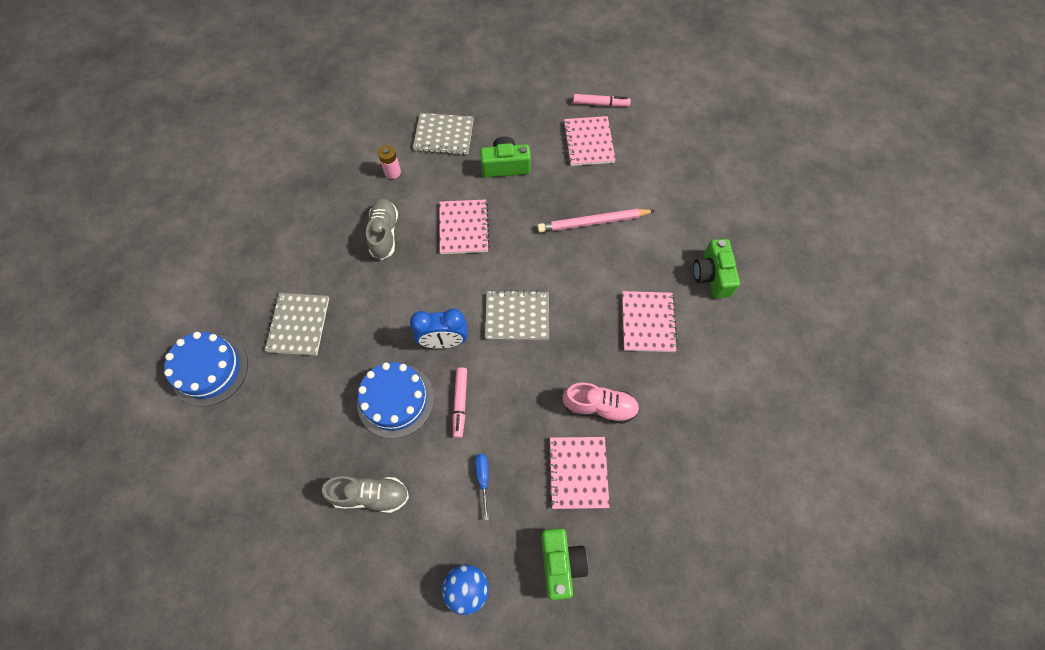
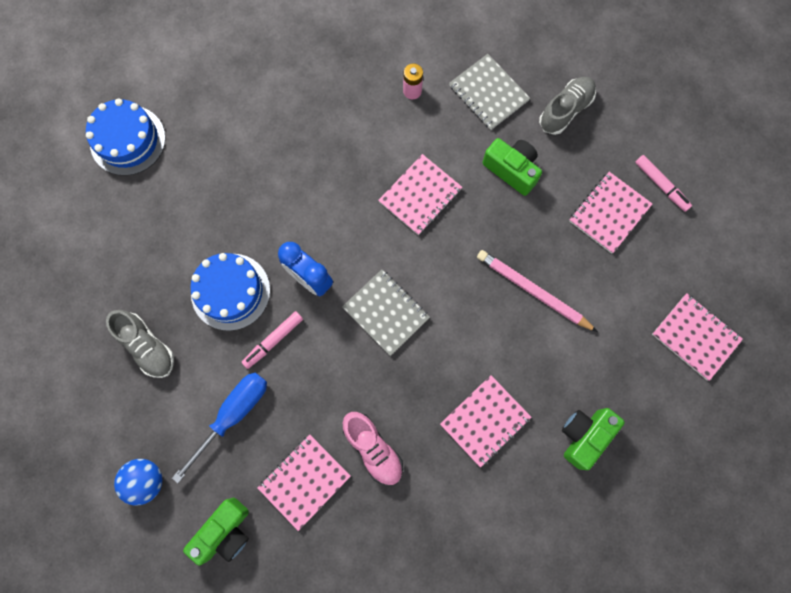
camera: 45 degrees right, 10 degrees up
grey notebook [265,293,329,355] -> none
grey shoe [366,199,398,260] -> grey shoe moved to [539,77,596,135]
blue screwdriver [475,454,489,520] -> blue screwdriver [172,373,267,483], size x1.96
none -> pink notebook [652,293,743,381]

